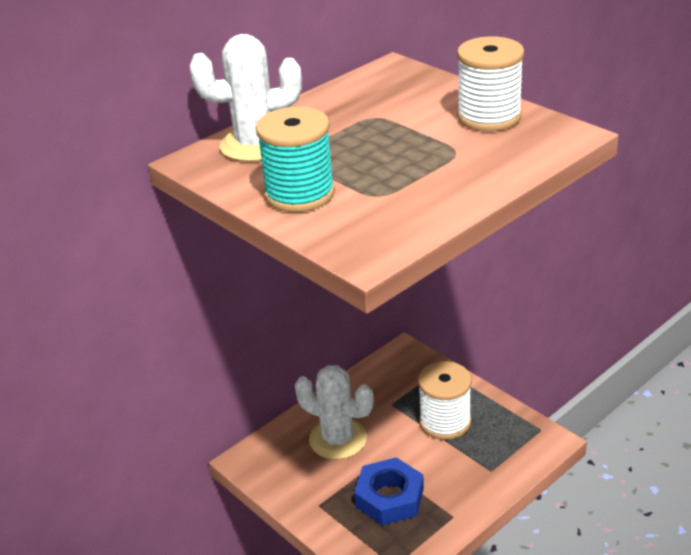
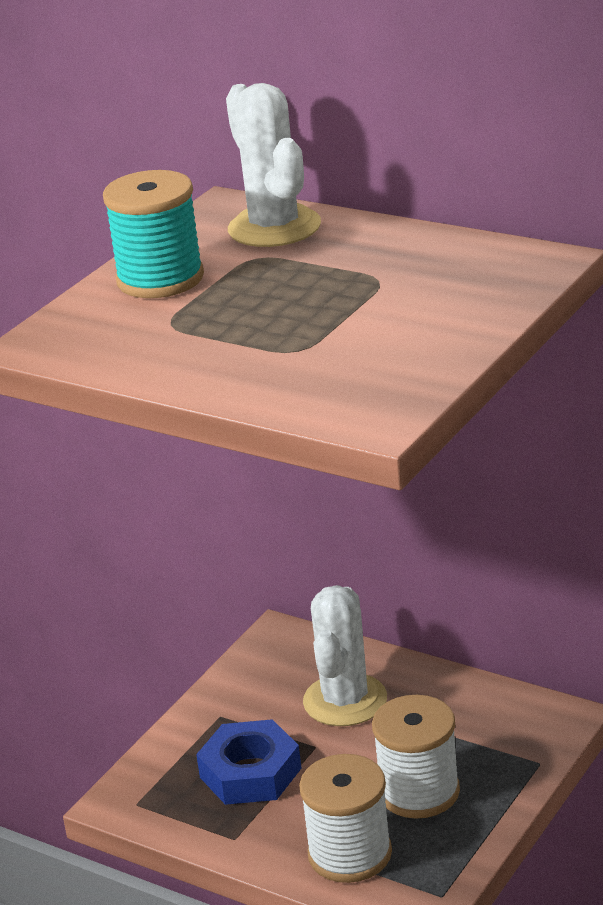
camera: 75 degrees right, 5 degrees down
white spool [457,36,524,131] -> white spool moved to [299,754,392,883]

